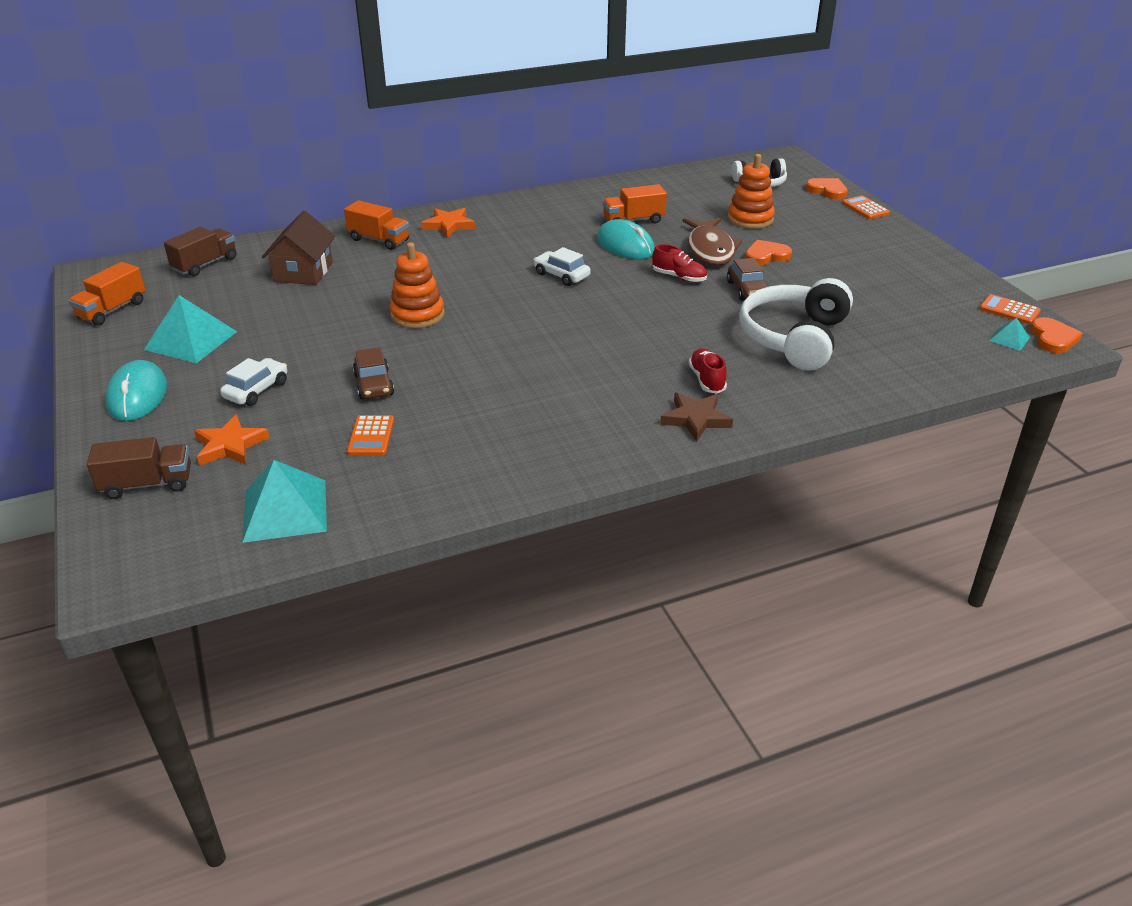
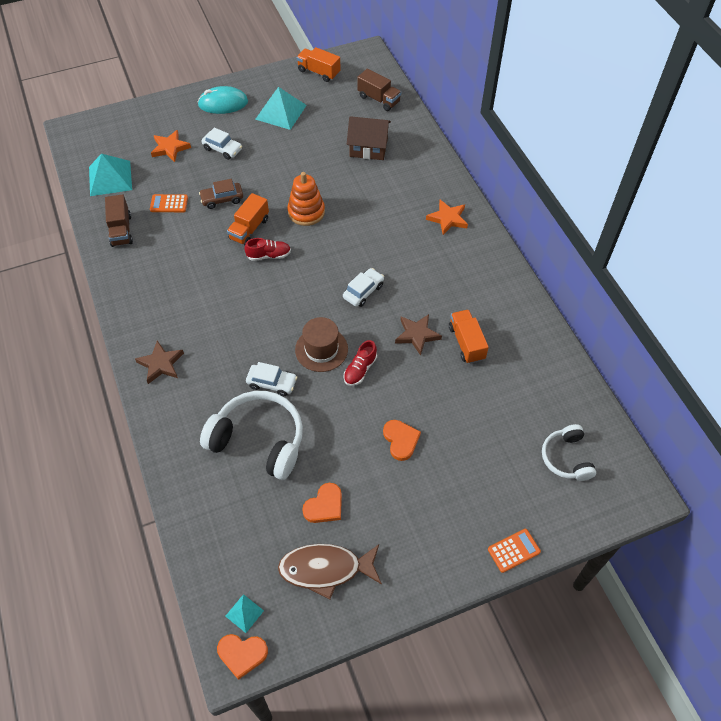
camera: 90 degrees right, 20 degrees up
brown truck [87,437,191,499] -> brown truck moved to [105,194,133,247]
orange truck [344,200,409,250] -> orange truck moved to [227,193,269,245]
turquoise mouse [597,219,655,259] -> brown star [395,314,442,356]
brown fish [682,218,742,266] -> brown fish moved to [278,544,382,599]
red shoe [689,348,727,393] -> red shoe moved to [245,238,291,261]
brown car [727,258,769,301] -> none
orange stacking toy [728,154,775,229] -> none
orange heart [806,178,848,199] -> orange heart moved to [302,483,342,523]
orange calculator [979,294,1041,324] -> none
none -> white car [246,362,297,396]
none -> brown hat [295,317,348,372]

